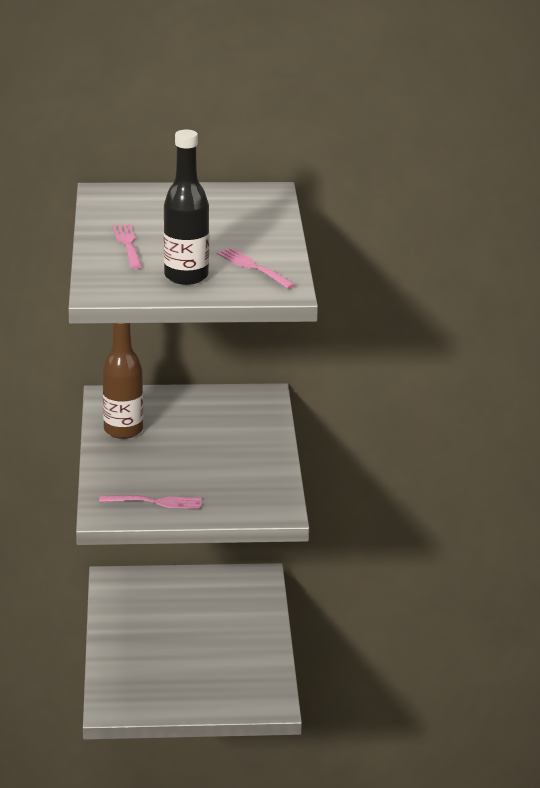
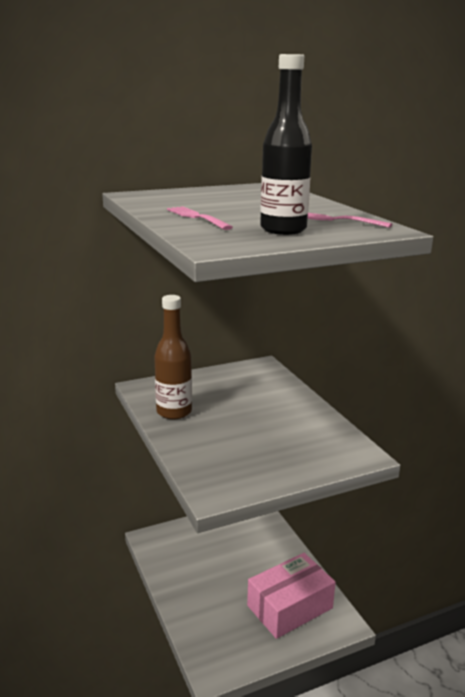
camera: 20 degrees left, 5 degrees down
pink fork [99,495,202,509] -> none
none -> pink box [247,553,336,639]

